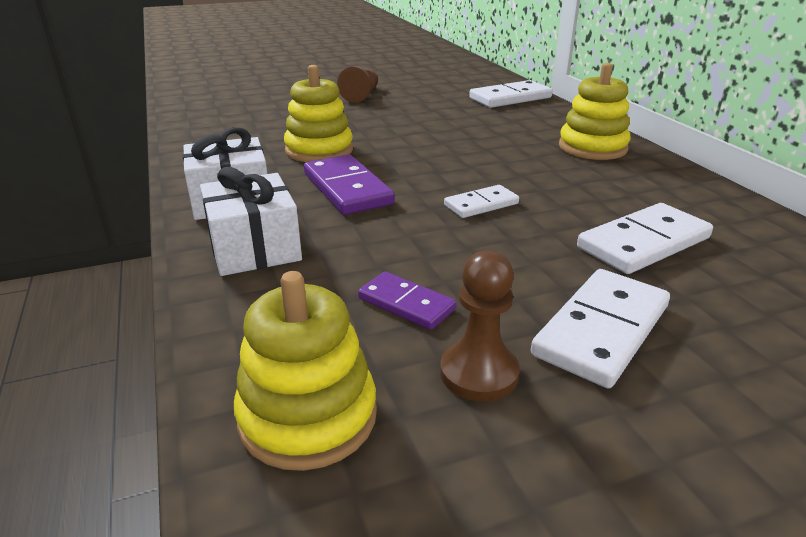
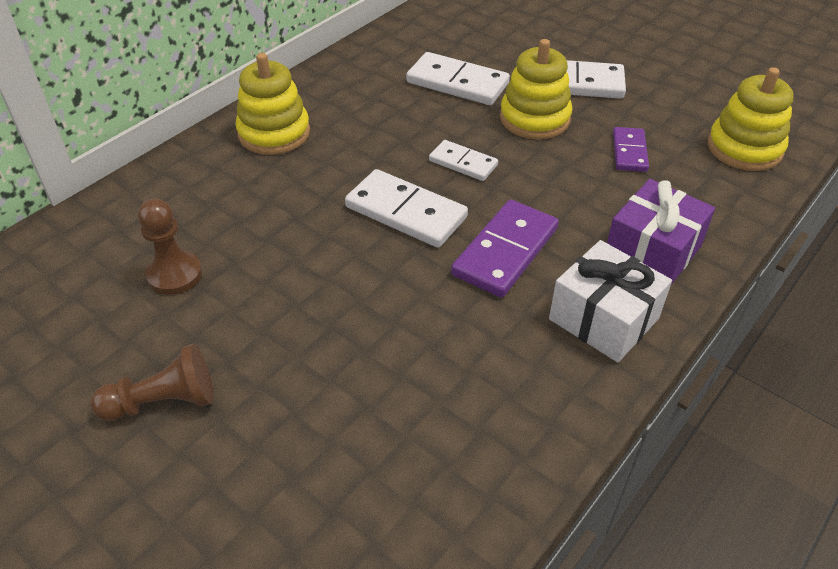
camera: 120 degrees left, 15 degrees up
white gift [200,167,302,276] -> purple gift [607,179,715,285]
yellow stacking toy [284,65,353,162] -> yellow stacking toy moved to [500,39,572,139]
brown pawn [440,250,520,401] -> brown pawn moved to [138,199,202,295]
white domino [469,80,553,108] -> white domino moved to [345,169,468,248]

